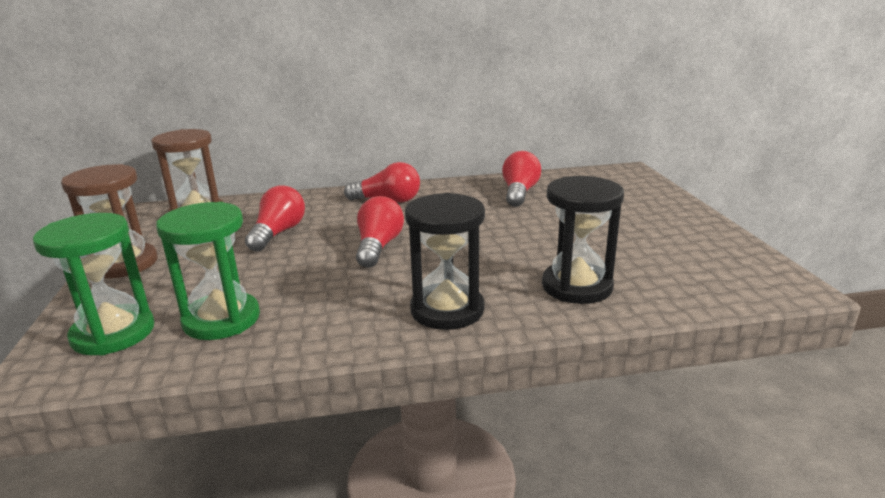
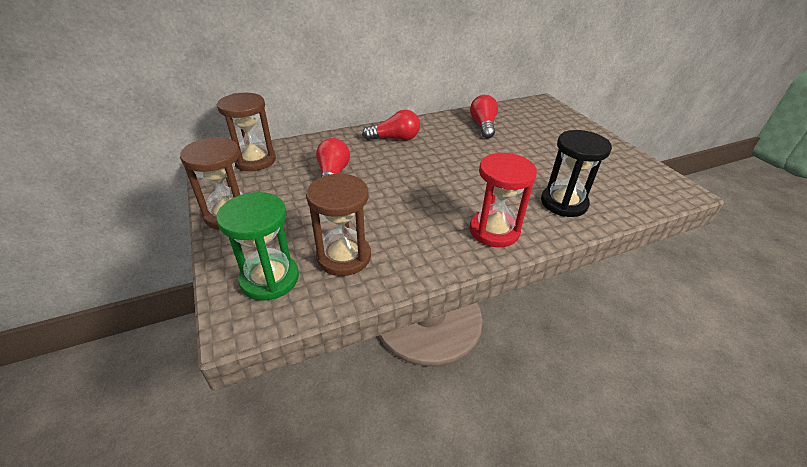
camera: 15 degrees left, 15 degrees up
green hourglass [156,202,260,340] -> brown hourglass [306,173,371,276]
red light bulb [356,196,404,268] -> none
black hourglass [405,193,485,330] -> red hourglass [470,152,537,247]

